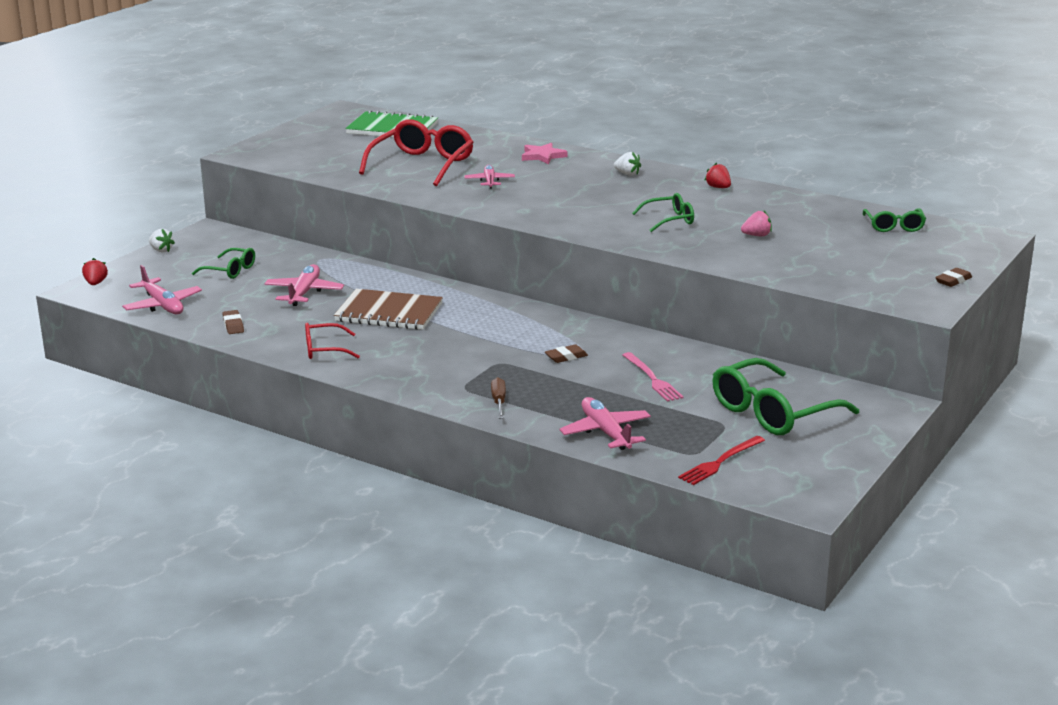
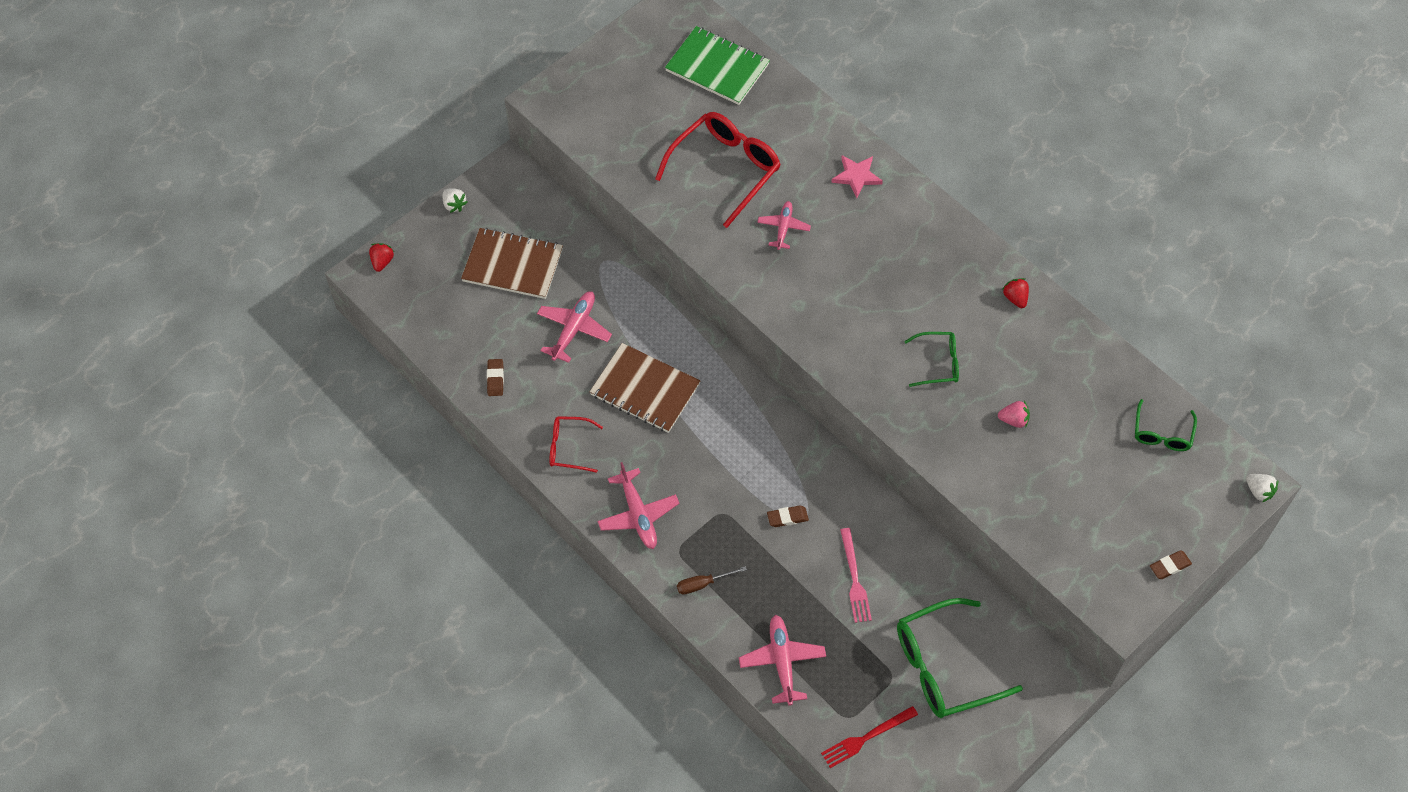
camera: 15 degrees right, 35 degrees up
pink plane [122,265,202,314] -> pink plane moved to [597,462,680,549]
green glasses [192,248,255,279] -> brown notebook [461,228,563,299]
brown screwdriver [491,377,506,419] -> brown screwdriver turned 120 degrees counterclockwise [677,566,747,595]
white strawberry [614,152,641,176] -> white strawberry moved to [1246,474,1278,502]

